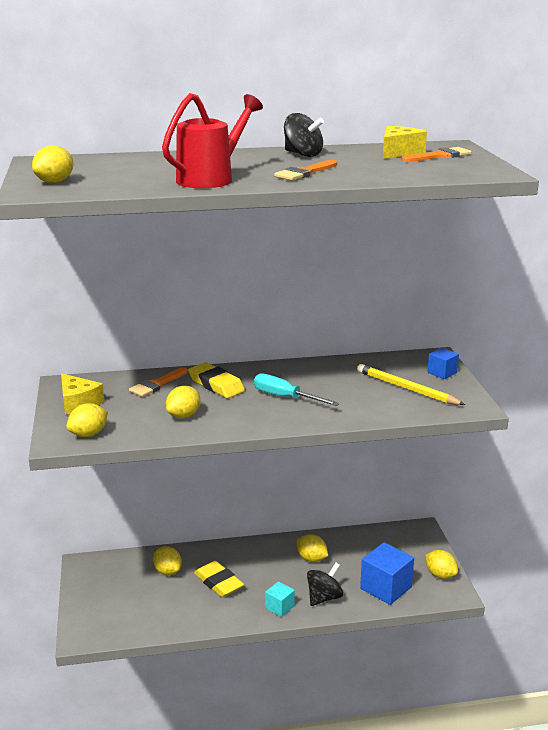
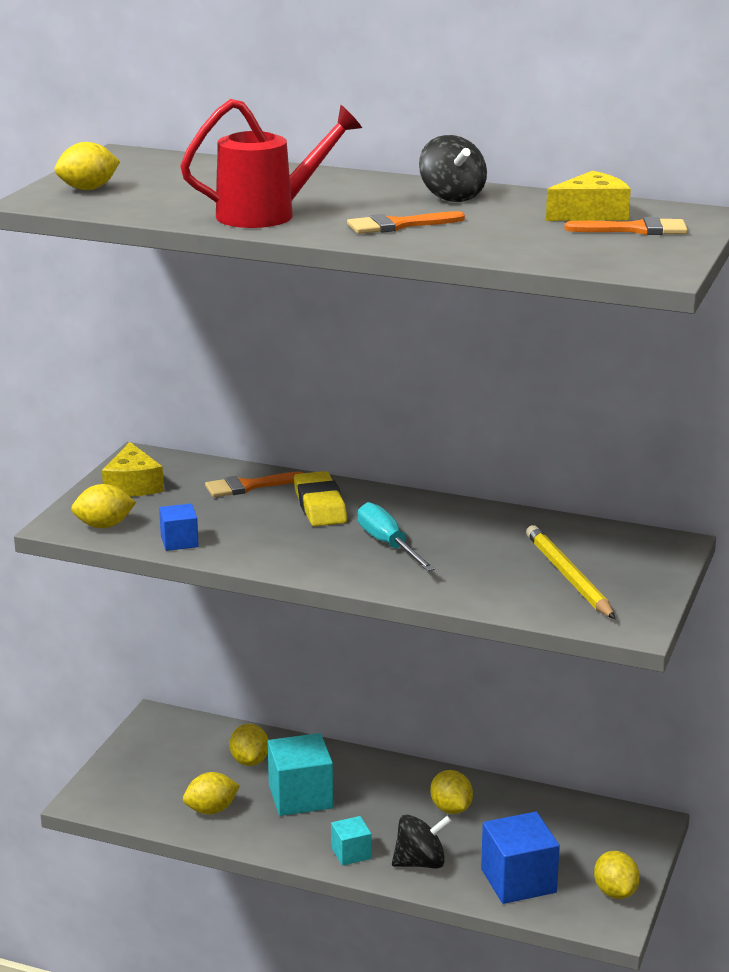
camera: 30 degrees right, 0 degrees up
yellow lemon [166,386,200,418] -> yellow lemon moved to [183,772,240,814]
yellow eraser [194,561,244,597] -> turquoise cube [268,733,333,816]
blue cube [427,348,459,379] -> blue cube moved to [159,504,199,551]

